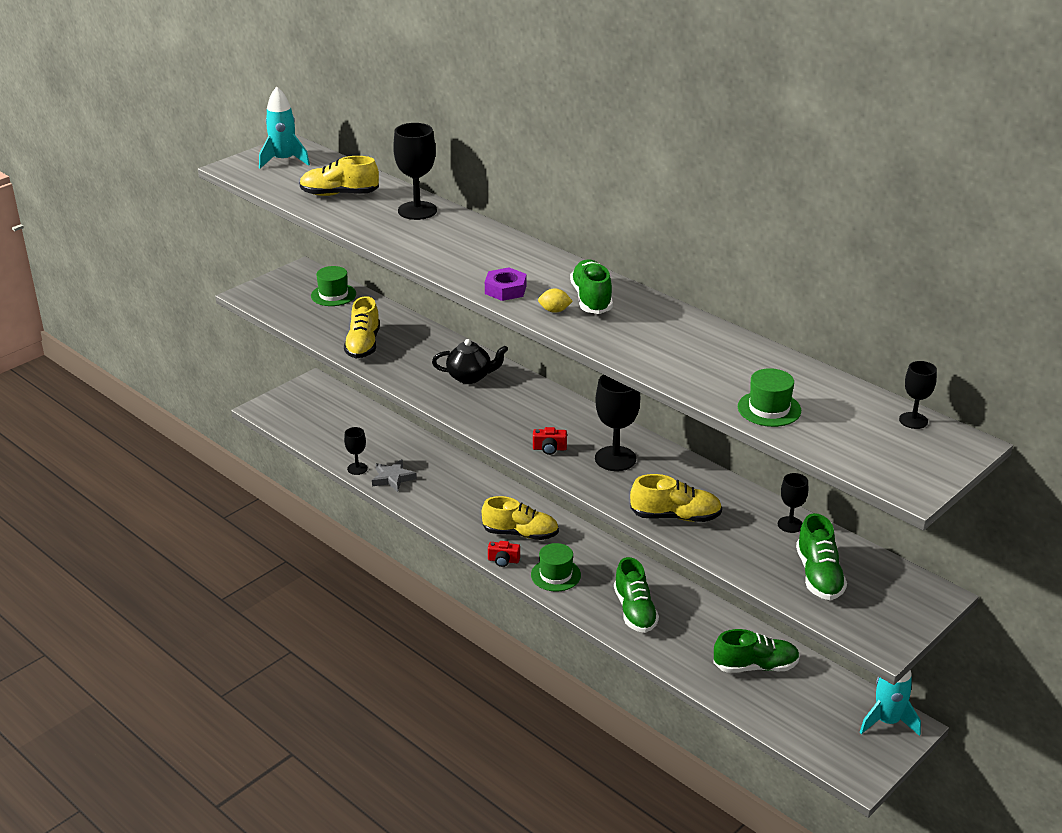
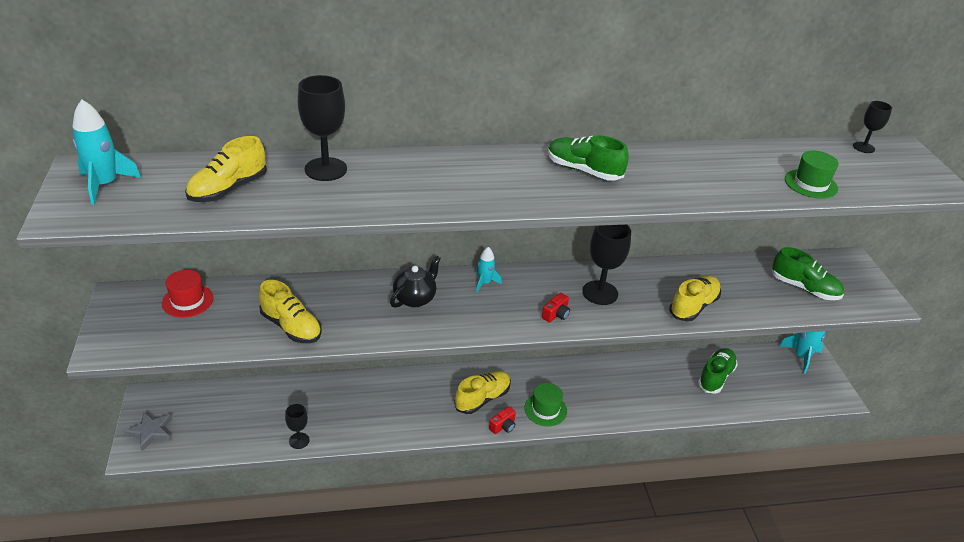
camera: 55 degrees left, 5 degrees up
green hat [311,266,356,306] -> red hat [162,270,213,318]
grey star [372,459,417,492] -> grey star moved to [124,412,172,451]
purple nut [485,267,527,301] -> none
yellow lemon [538,288,573,313] -> none
green shoe [614,557,659,633] -> none
black goblet [778,473,808,533] -> none
none -> turquoise rocket [476,247,502,293]

